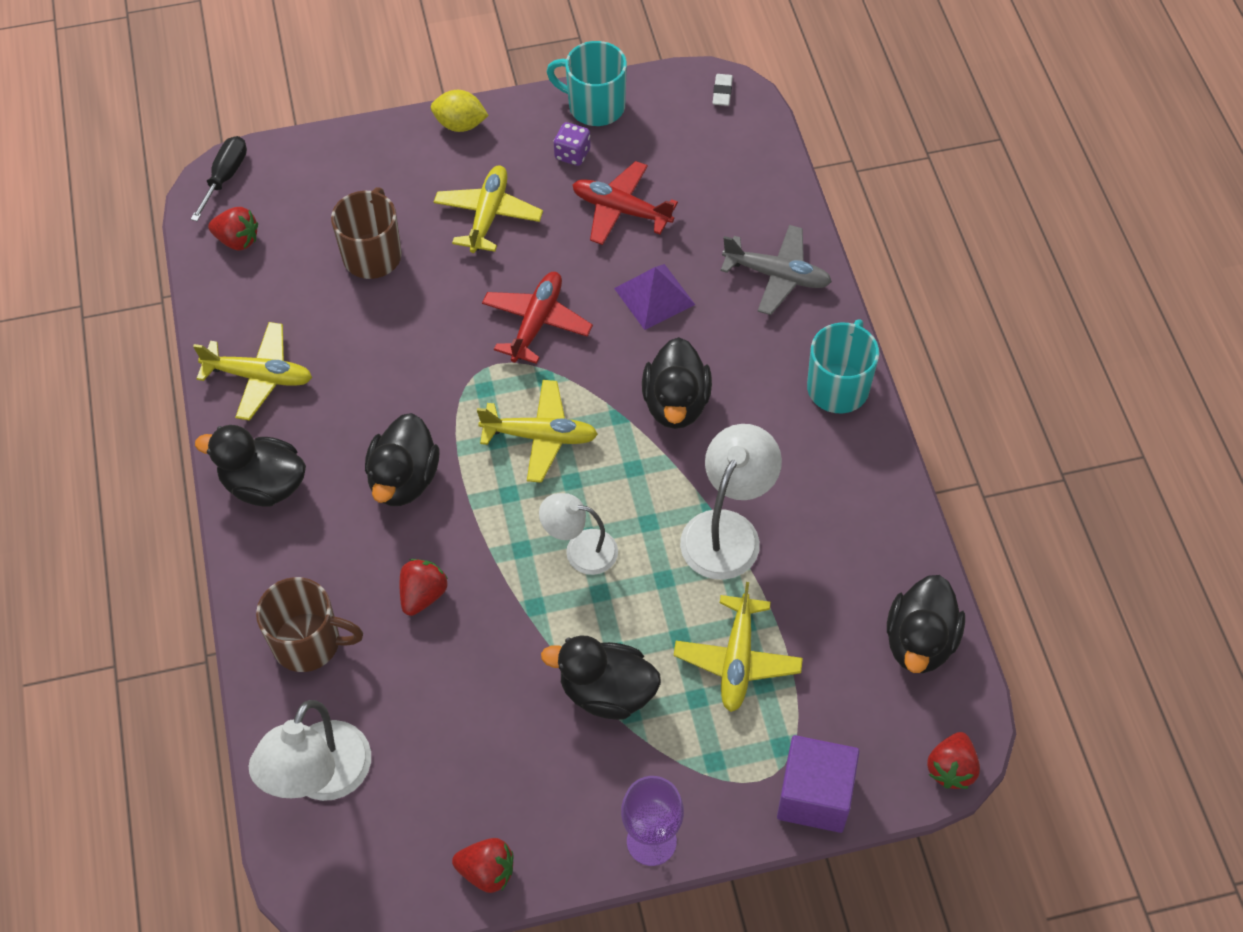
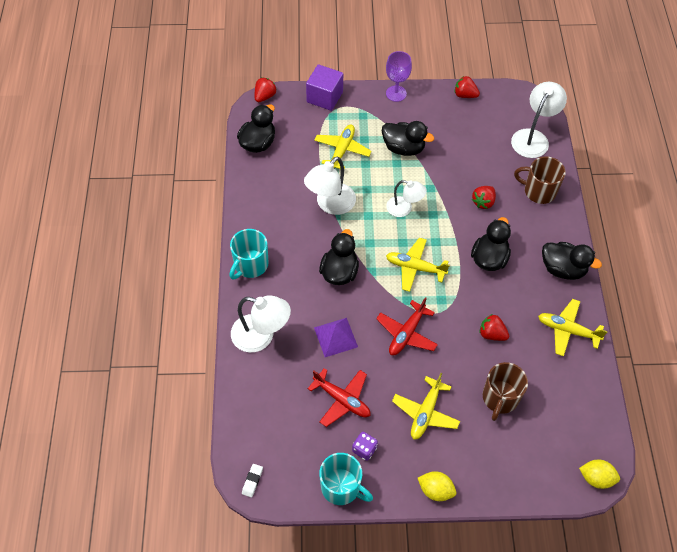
camera: 170 degrees left, 0 degrees up
black screwdriver [191,136,247,221] -> yellow lemon [579,460,620,489]
red strawberry [208,207,258,251] -> red strawberry moved to [479,314,509,341]
grey plane [721,225,832,315] -> white lamp [231,295,291,353]

